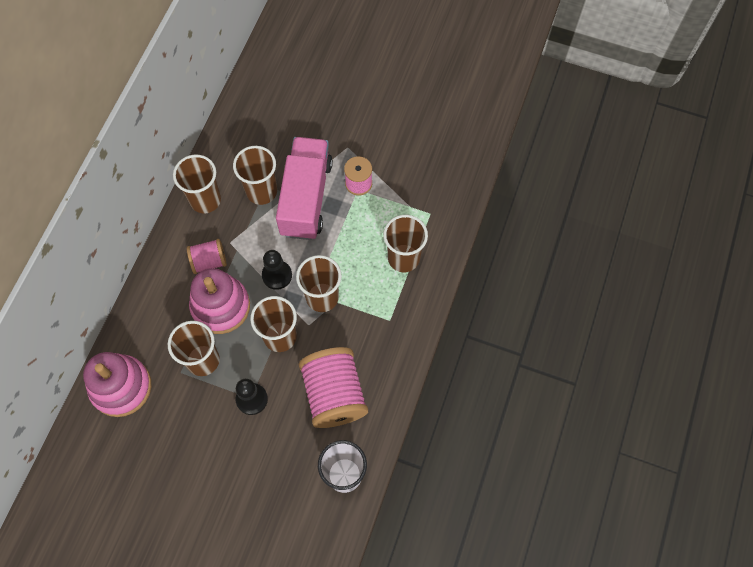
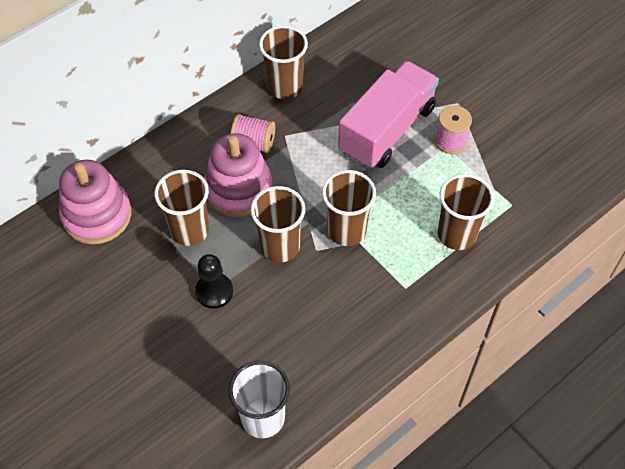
camera: 30 degrees right, 10 degrees down
brown cup [233,146,277,205] -> none
black pawn [262,250,292,290] -> none
pink spool [299,347,368,428] -> none

